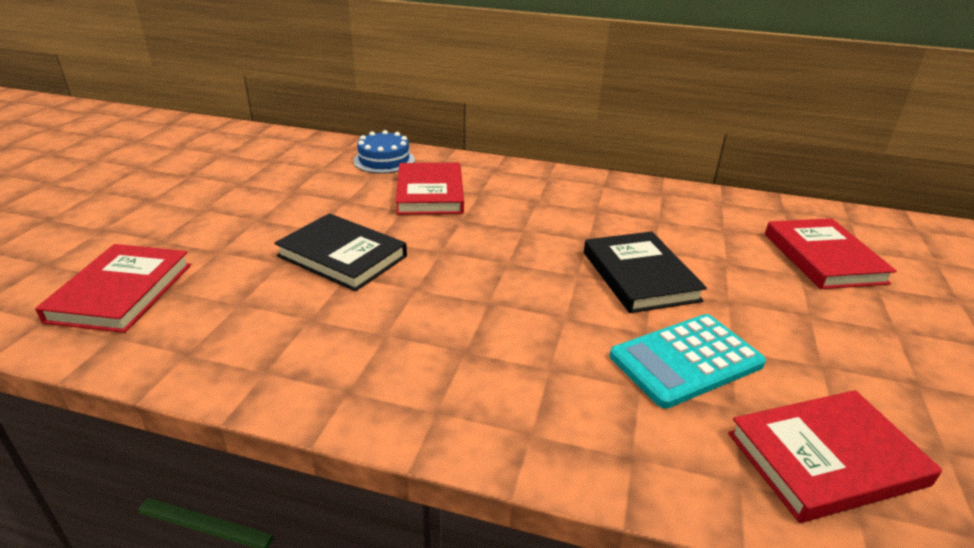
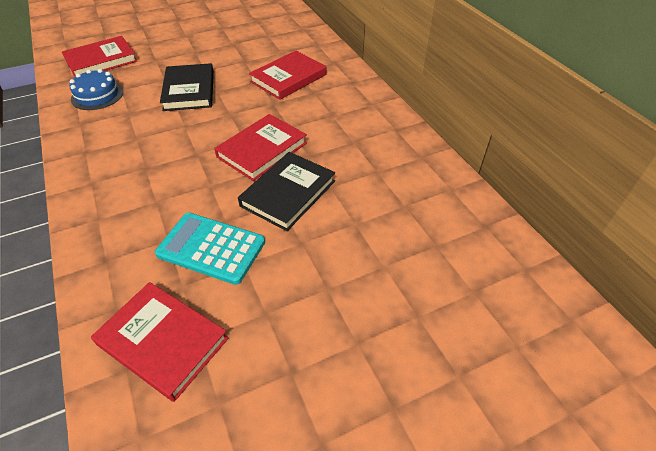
camera: 50 degrees right, 15 degrees up
blue cake [353,130,415,174] -> blue cake moved to [69,69,123,110]
red book [765,218,897,289] -> red book moved to [214,114,307,181]

